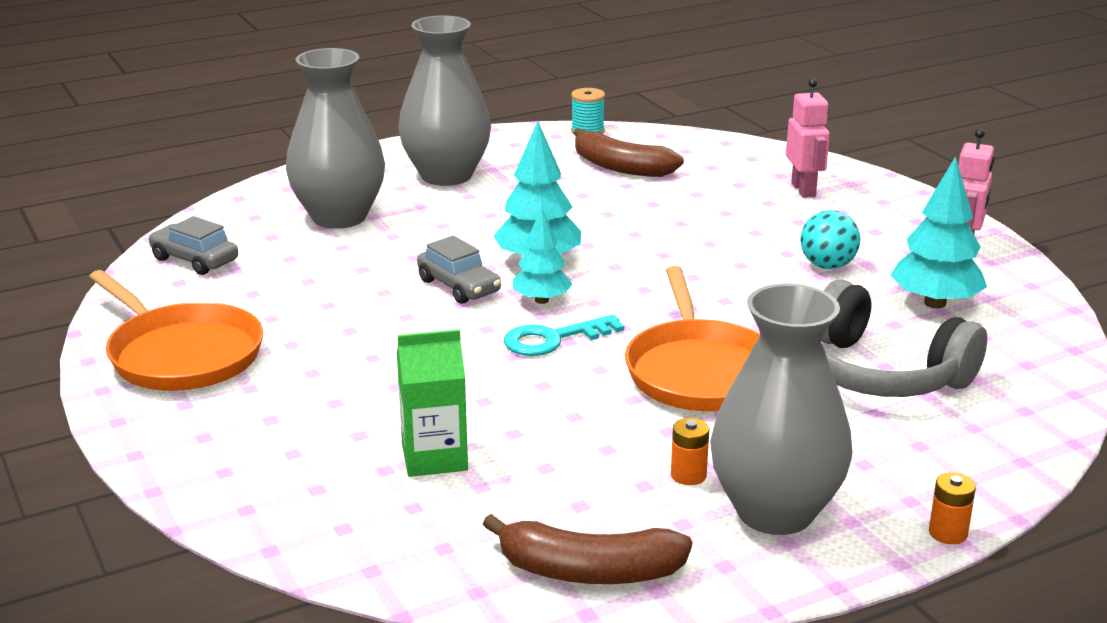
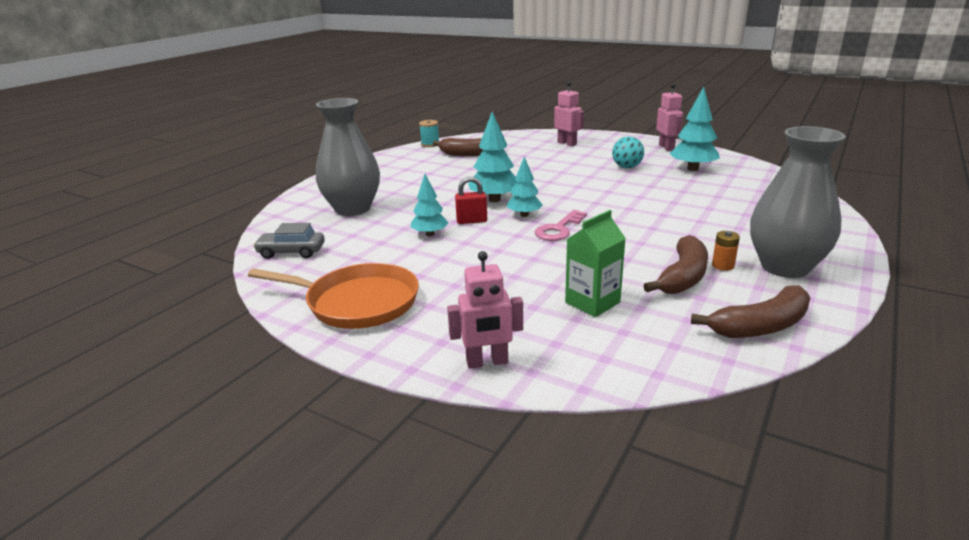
camera: 30 degrees left, 0 degrees up
grey vase [398,15,491,186] -> none
grey car [417,236,501,304] -> red padlock [455,177,487,224]
turquoise key [504,314,624,356] -> pink key [535,210,587,241]
orange pan [625,266,760,411] -> none
grey headphones [821,280,987,397] -> none
orange battery [929,472,976,544] -> none
none -> turquoise tree [410,174,448,236]
none -> pink robot [447,251,523,369]
none -> brown banana [643,235,708,294]

